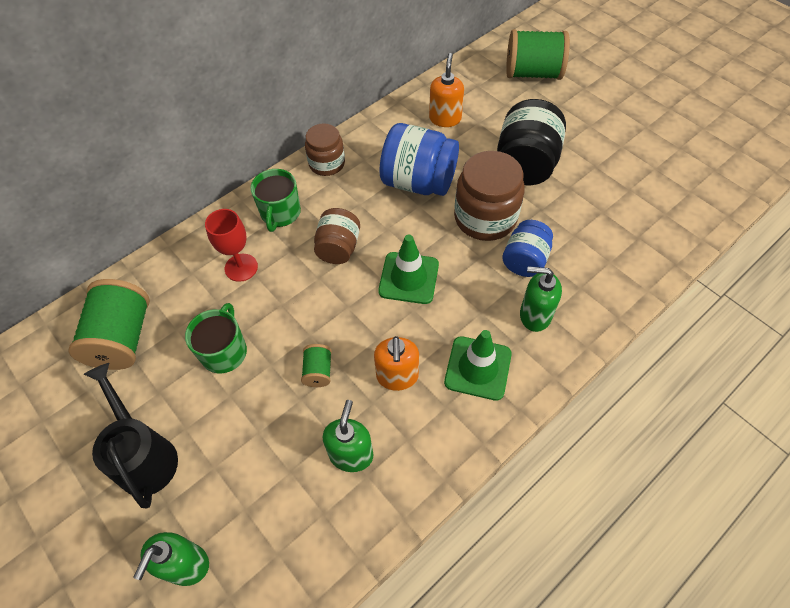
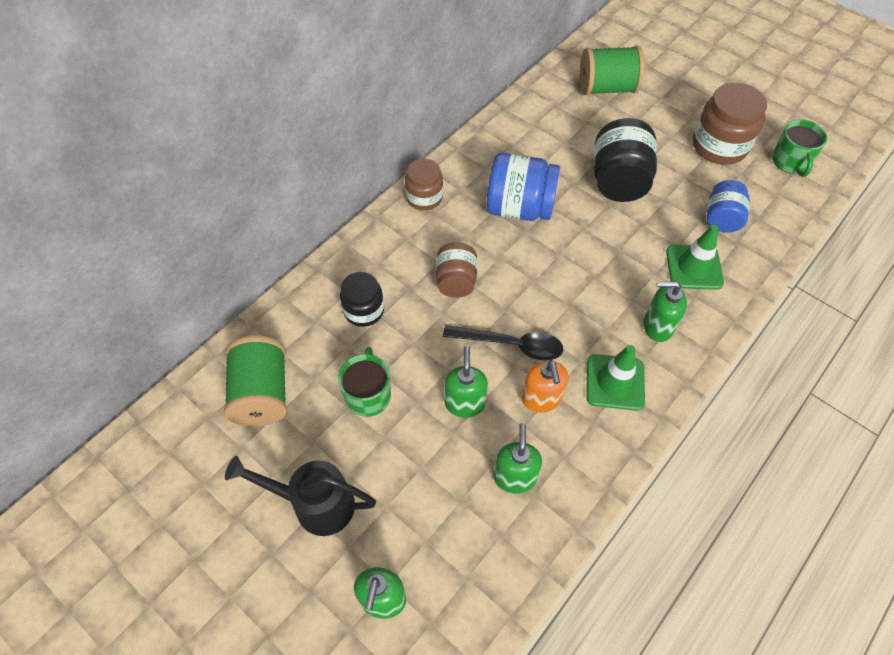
camera: 10 degrees left, 0 degrees up
black watering can [84,363,178,509] -> black watering can turned 45 degrees counterclockwise [225,456,376,536]
red goblet [205,209,258,282] -> black jar [340,272,384,327]
green mug [250,169,301,232] -> green mug moved to [772,119,827,177]
green spool [301,344,332,387] -> green soap dispenser [444,346,488,418]
green traffic cone [378,234,439,304] -> green traffic cone moved to [666,225,724,290]
orange soap dispenser [429,53,464,127] -> none
brown jar [454,151,525,241] -> brown jar moved to [693,83,767,165]
blue jar [502,220,553,277] -> blue jar moved to [706,180,750,233]
none -> black spoon [443,325,563,361]

